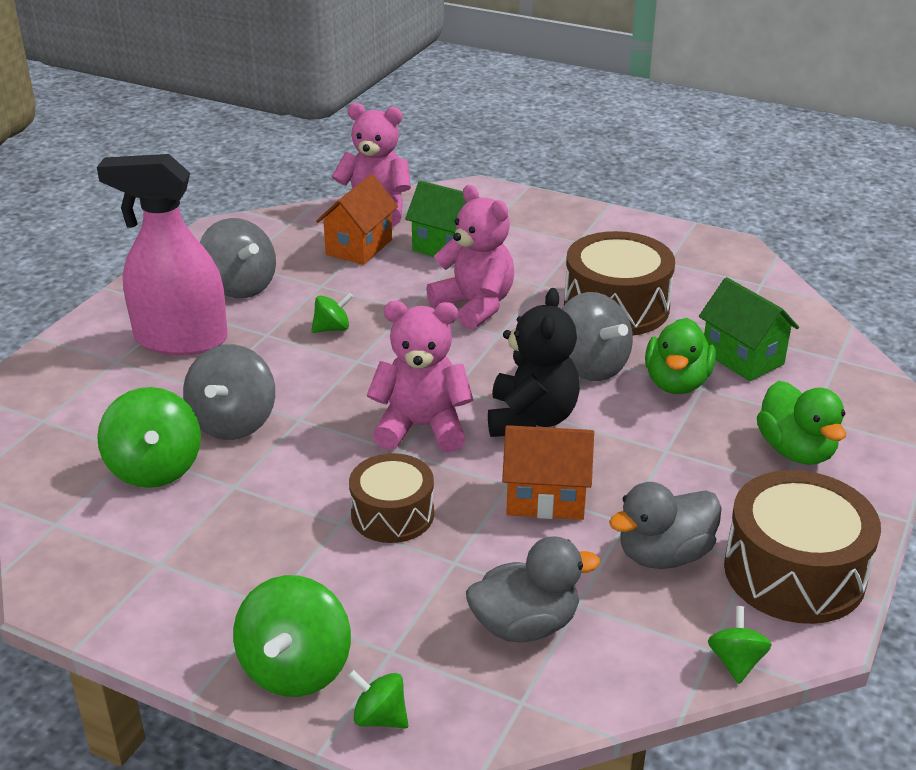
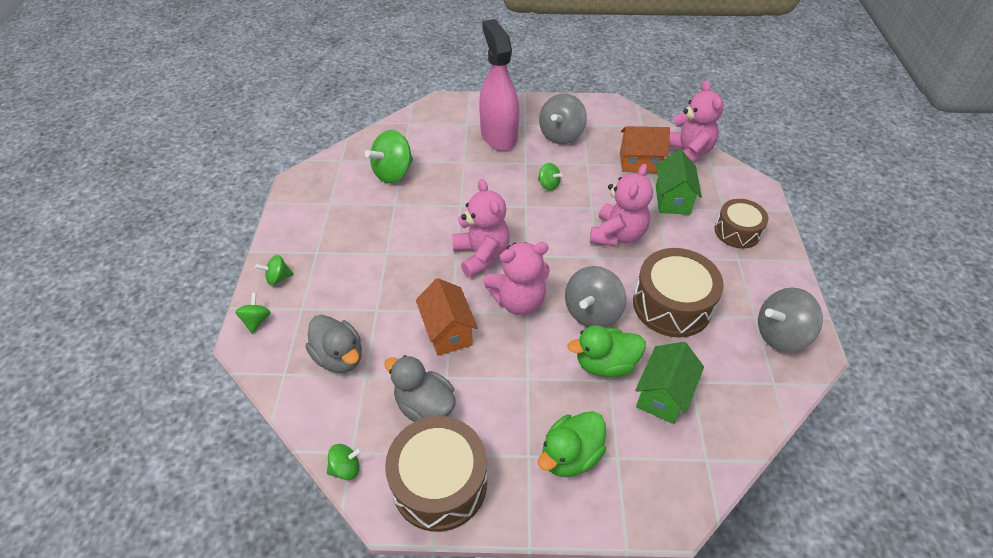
camera: 65 degrees right, 15 degrees up
grey spinning top [183,344,275,440] -> grey spinning top moved to [758,288,823,352]
green spinning top [233,575,351,697] -> green spinning top [255,255,294,286], size x0.53
brown drum [349,453,434,543] -> brown drum moved to [715,199,768,249]
black teddy bear [488,288,580,437] -> pink teddy bear [483,242,550,315]

